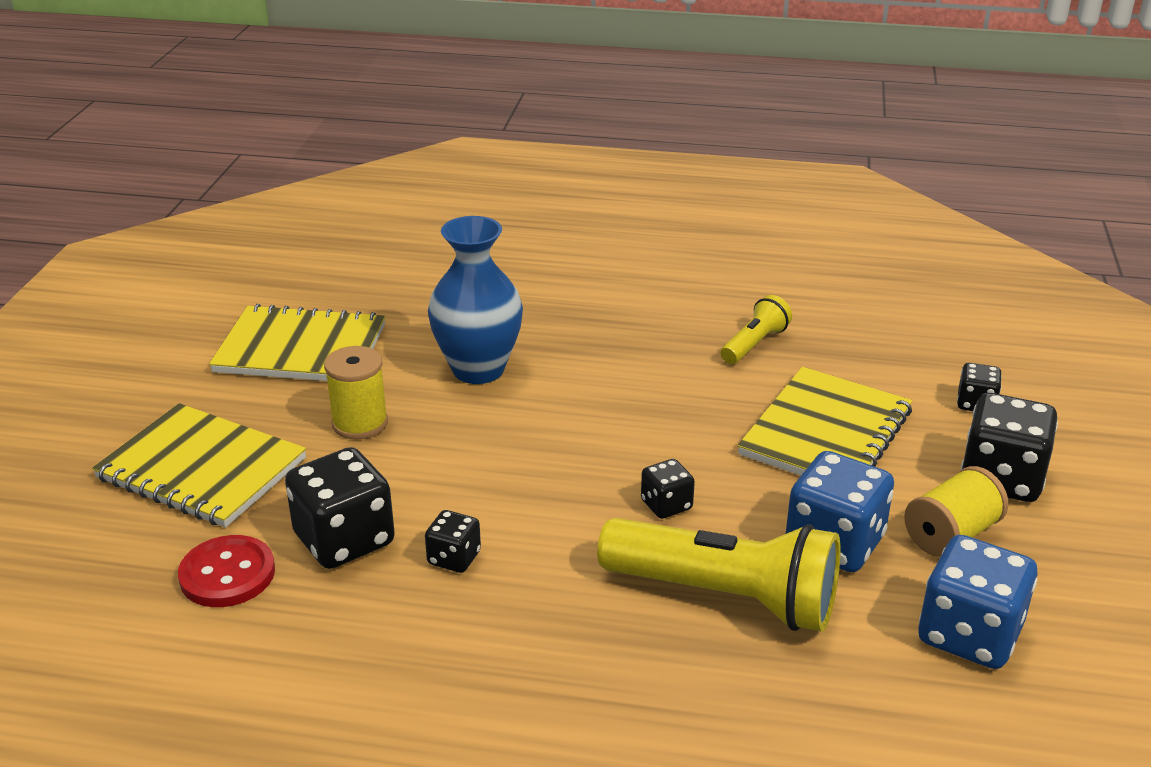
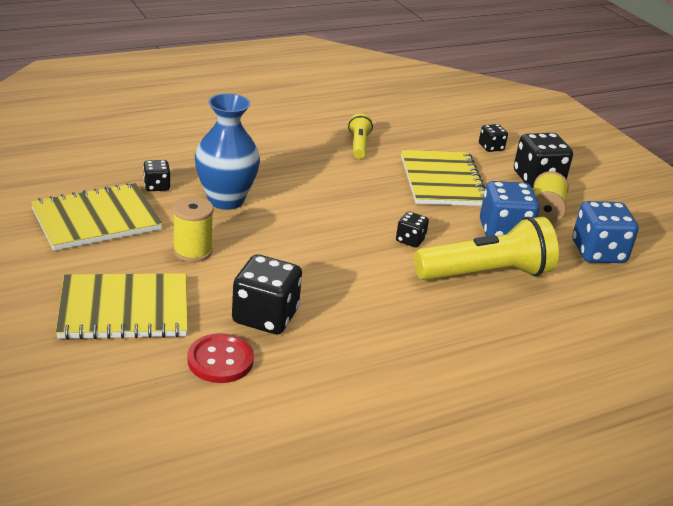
camera: 40 degrees left, 0 degrees up
black dice [425,510,481,573] -> black dice moved to [143,160,171,191]

